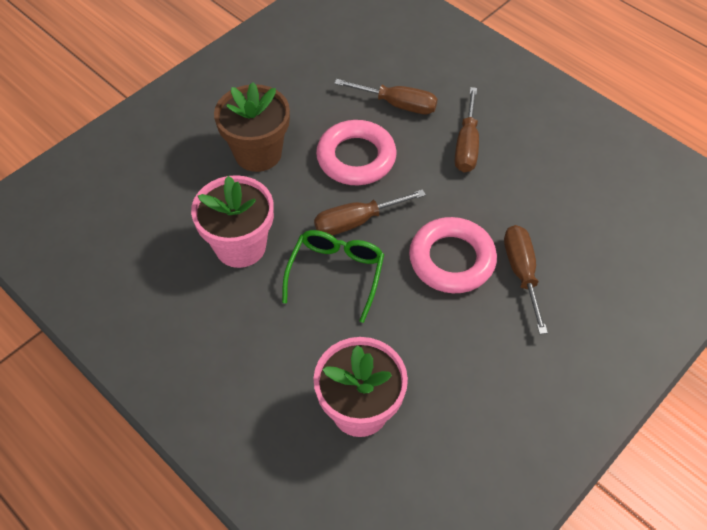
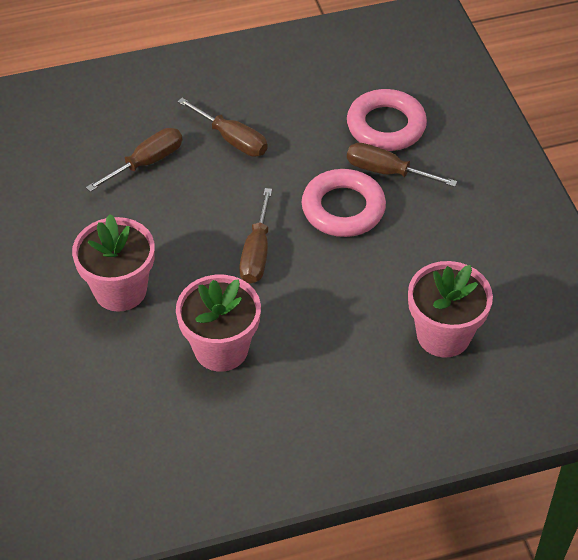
camera: 60 degrees left, 5 degrees down
brown flower pot [214,82,290,172] -> pink flower pot [72,214,155,312]
green glasses [282,230,384,323] -> none
pink ring [316,120,397,185] -> pink ring moved to [347,89,427,151]

